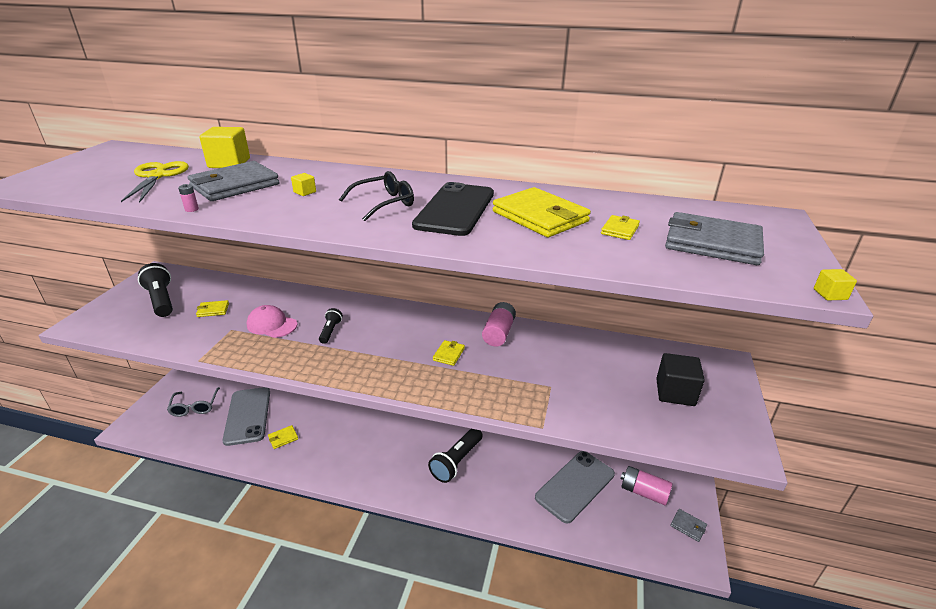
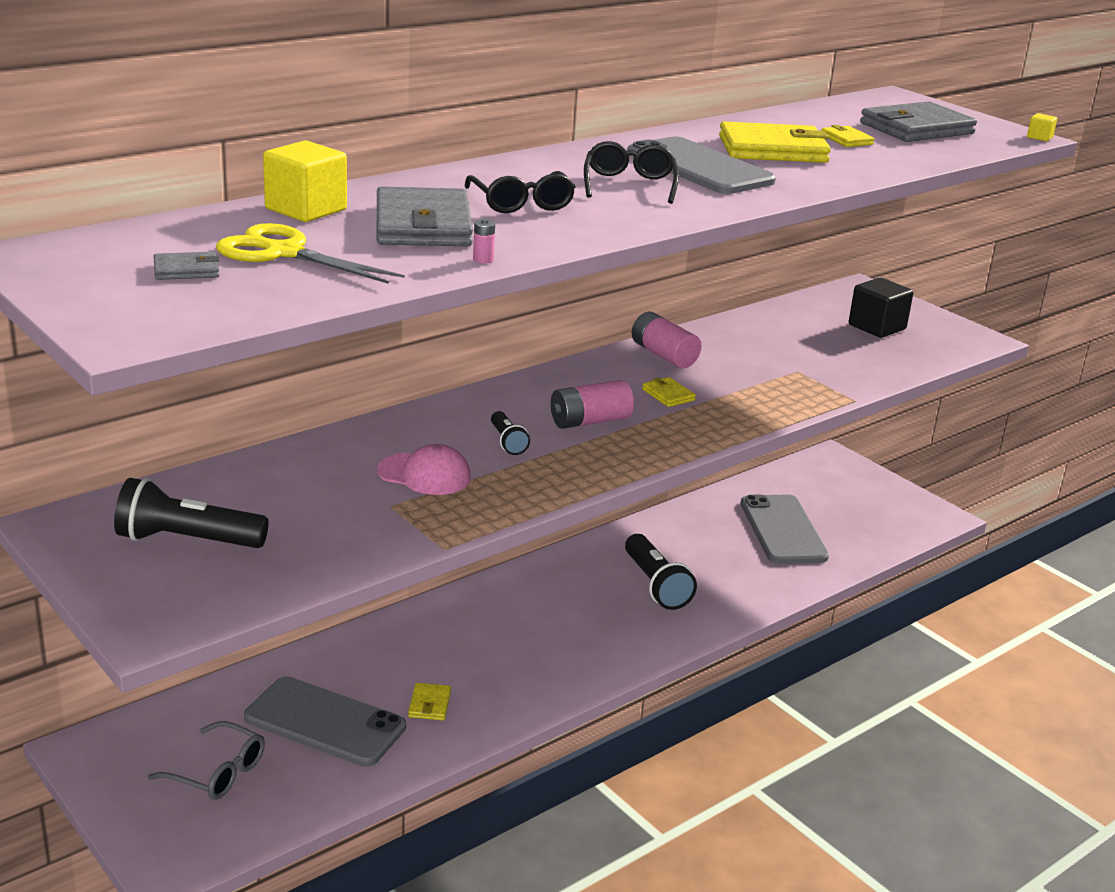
camera: 55 degrees left, 5 degrees down
yellow wallet [196,300,229,317] -> none
pink cap [246,305,297,338] -> pink cap turned 135 degrees counterclockwise [377,444,471,495]
yellow cube [291,173,316,196] -> black glasses [464,171,576,213]
black flashlight [319,308,343,344] -> black flashlight turned 150 degrees counterclockwise [491,411,530,455]
black phone [412,182,494,236] -> grey phone [627,136,776,194]
pink battery [621,466,672,505] -> pink battery moved to [551,380,634,429]
grey wallet [670,509,707,542] -> grey wallet moved to [154,252,220,280]

